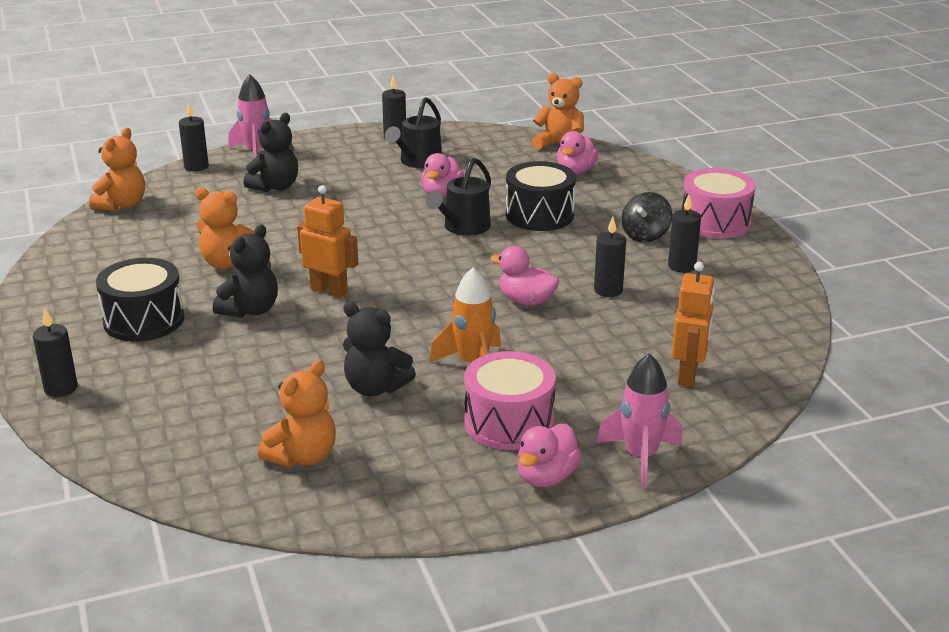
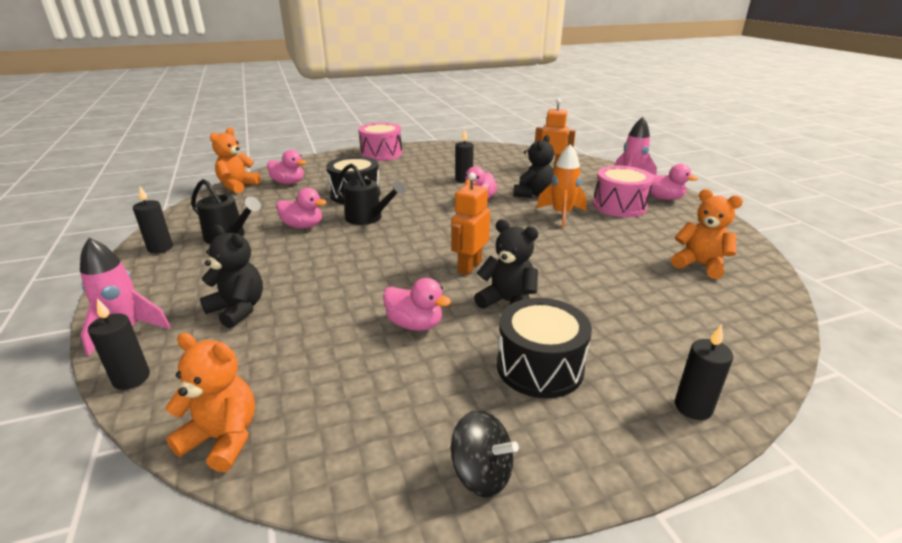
camera: 90 degrees left, 0 degrees up
orange teddy bear [195,187,254,269] -> pink duck [383,278,451,331]
black teddy bear [343,302,416,396] -> black teddy bear moved to [513,135,554,198]
black spinning top [621,192,672,243] -> black spinning top moved to [451,410,519,497]
black candle [668,194,701,273] -> none

